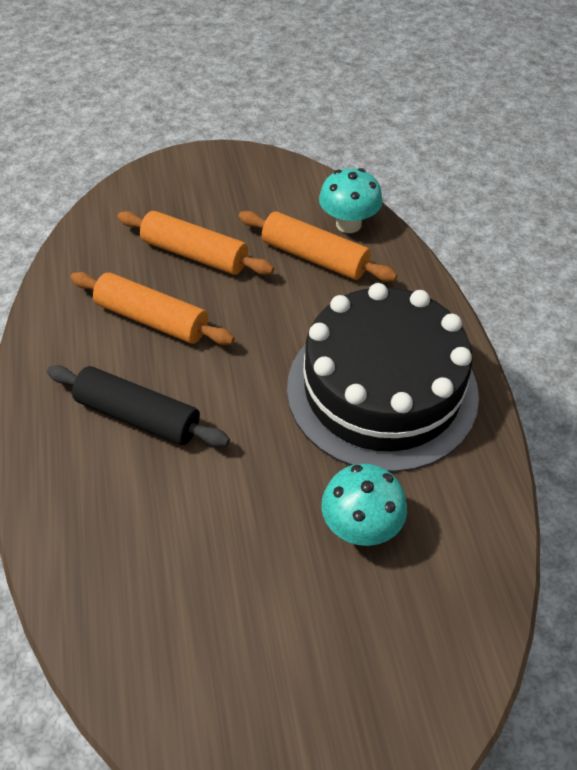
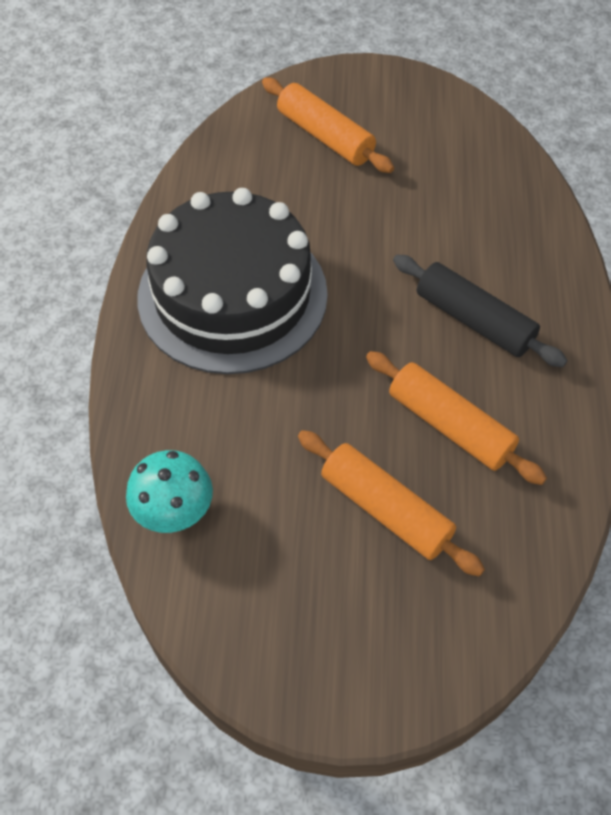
camera: 165 degrees left, 5 degrees up
orange rolling pin [239,211,397,282] -> orange rolling pin moved to [262,77,394,173]
turquoise mushroom [321,464,407,546] -> none

